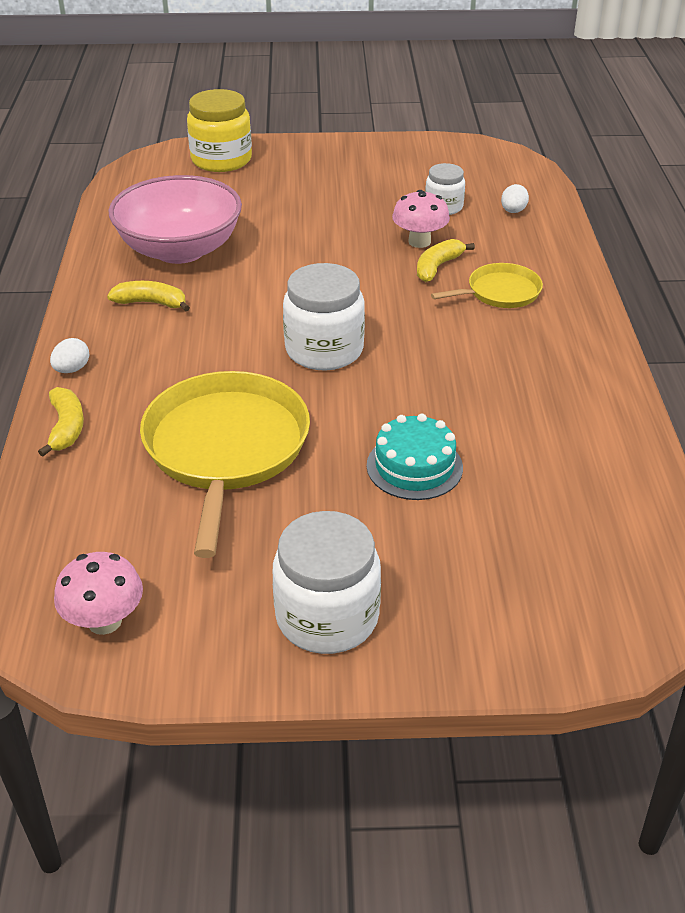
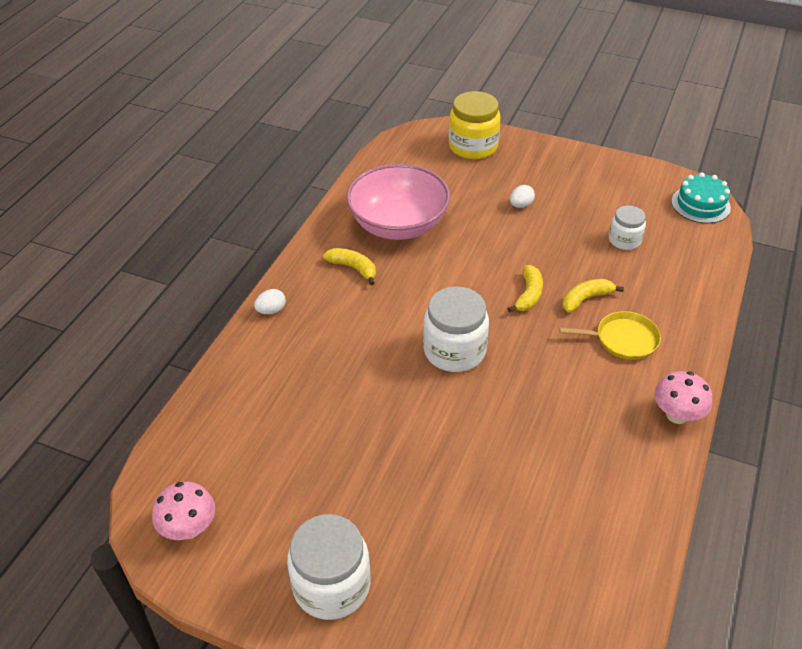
camera: 25 degrees right, 5 degrees up
yellow banana [38,387,84,457] -> yellow banana moved to [508,265,543,312]
yellow pan [140,371,310,558] -> none
turquoise cake [367,414,463,500] -> turquoise cake moved to [671,172,731,223]
pink mushroom [392,190,450,248] -> pink mushroom moved to [655,371,712,424]
white egg [501,184,529,213] -> white egg moved to [510,185,535,208]

